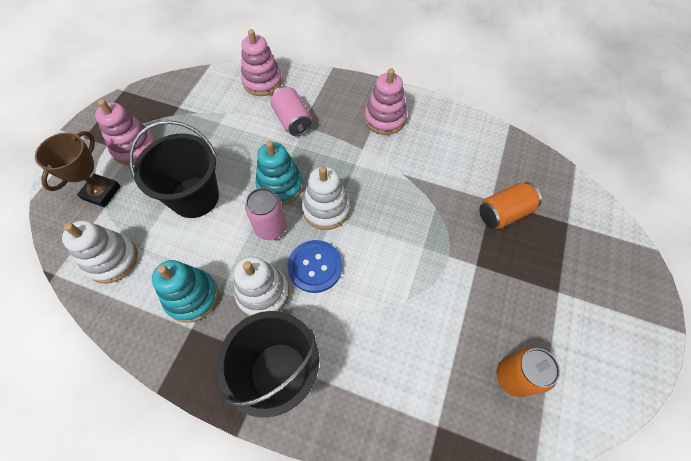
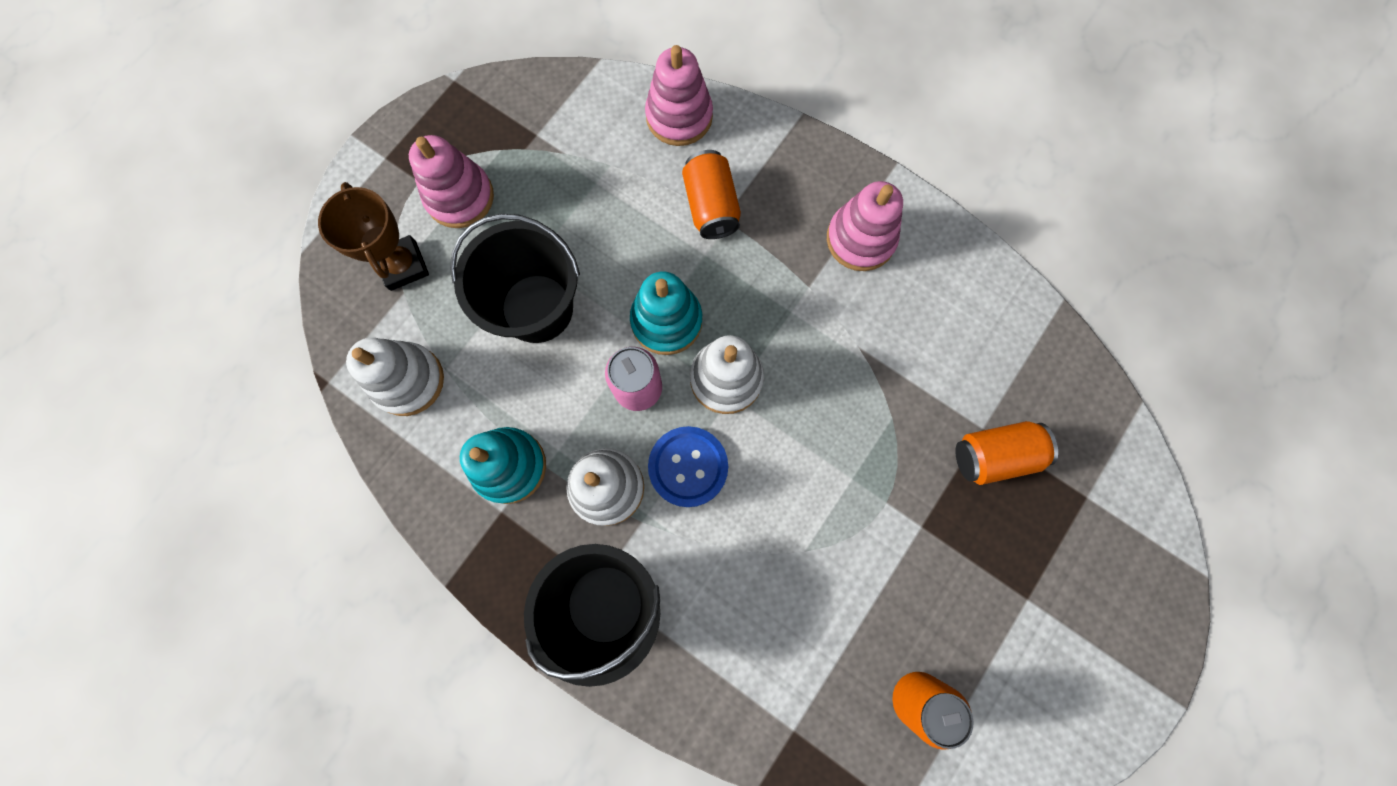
camera: 15 degrees right, 15 degrees up
brown trophy [35,131,121,208] -> brown trophy turned 60 degrees counterclockwise [318,182,429,291]
pink can [270,86,312,136] -> orange can [682,150,741,239]

